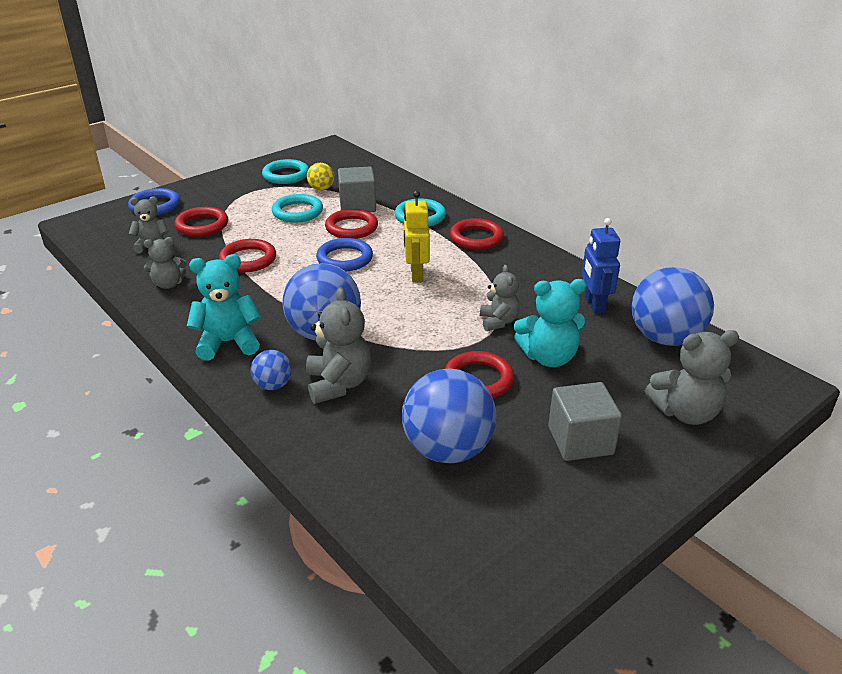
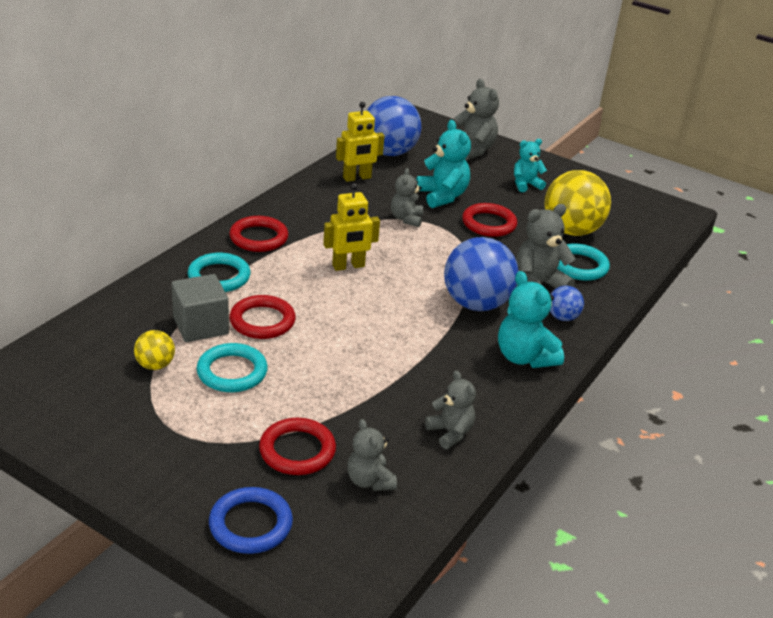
camera: 110 degrees left, 0 degrees up
red ring [219,239,276,272] -> none
turquoise ring [262,159,309,184] -> turquoise ring moved to [557,243,610,281]
blue ring [316,238,373,271] -> none
blue ball [402,368,496,463] -> yellow ball [544,170,611,236]
grey teddy bear [480,265,520,331] -> grey teddy bear turned 60 degrees counterclockwise [391,168,423,227]
grey cube [548,382,622,461] -> turquoise teddy bear [514,139,547,192]
blue robot [582,218,620,314] -> yellow robot [336,102,384,182]

